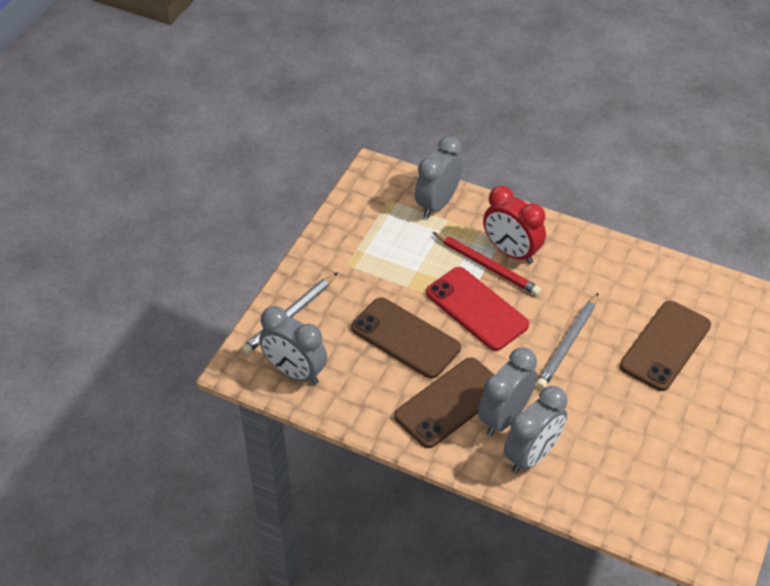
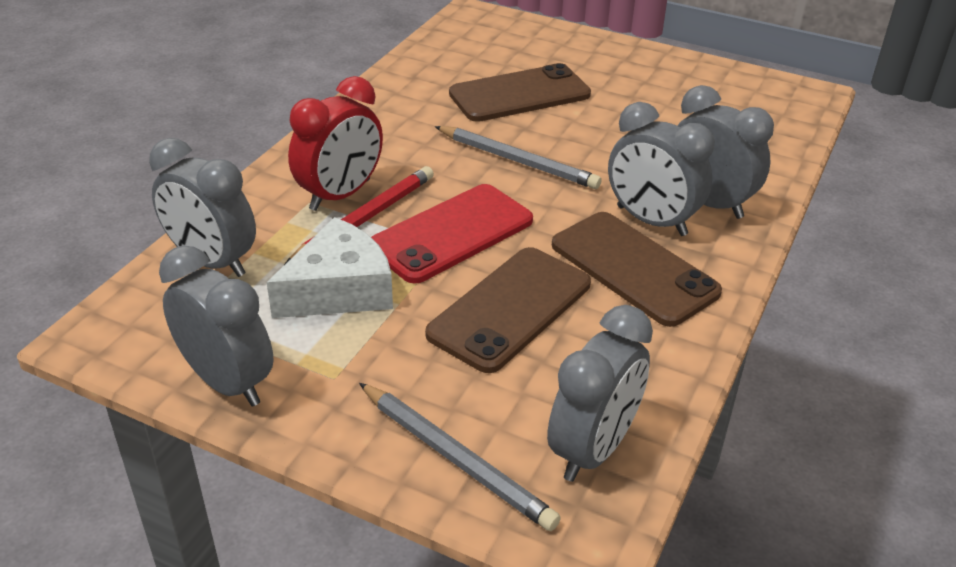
camera: 90 degrees left, 10 degrees down
brown phone [620,301,711,391] -> brown phone turned 60 degrees counterclockwise [449,63,591,122]
none -> grey clock [159,245,274,406]
none -> white cheese [266,217,393,318]

